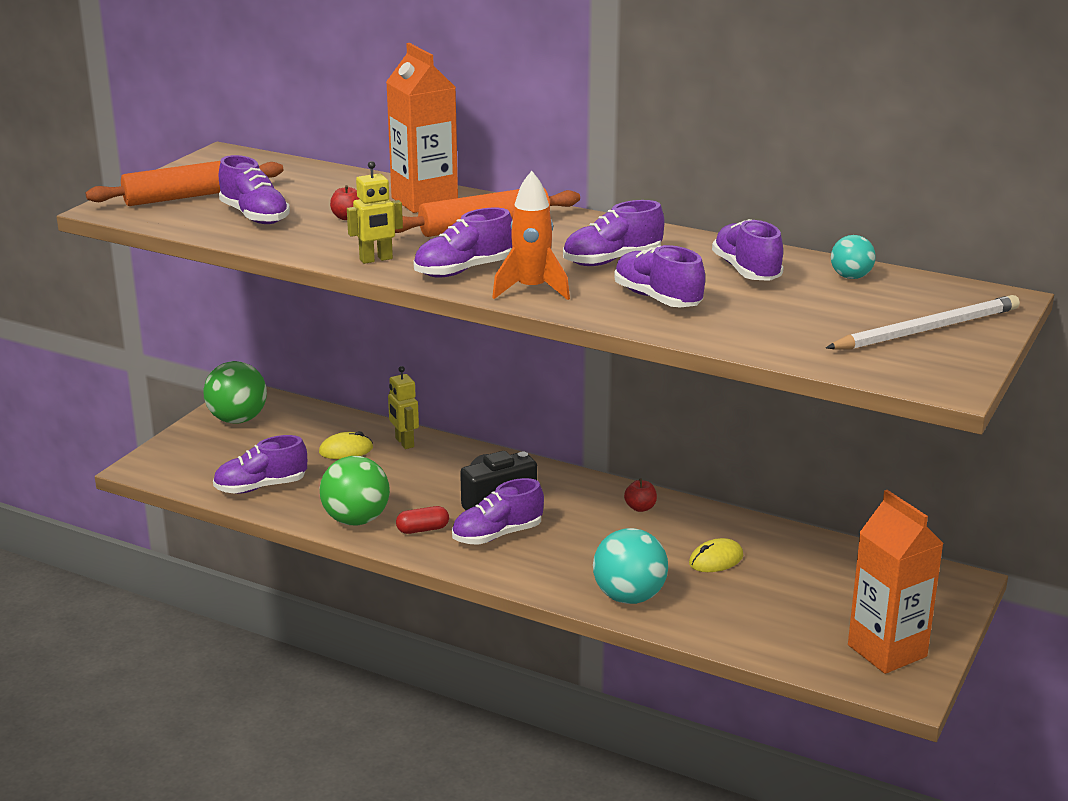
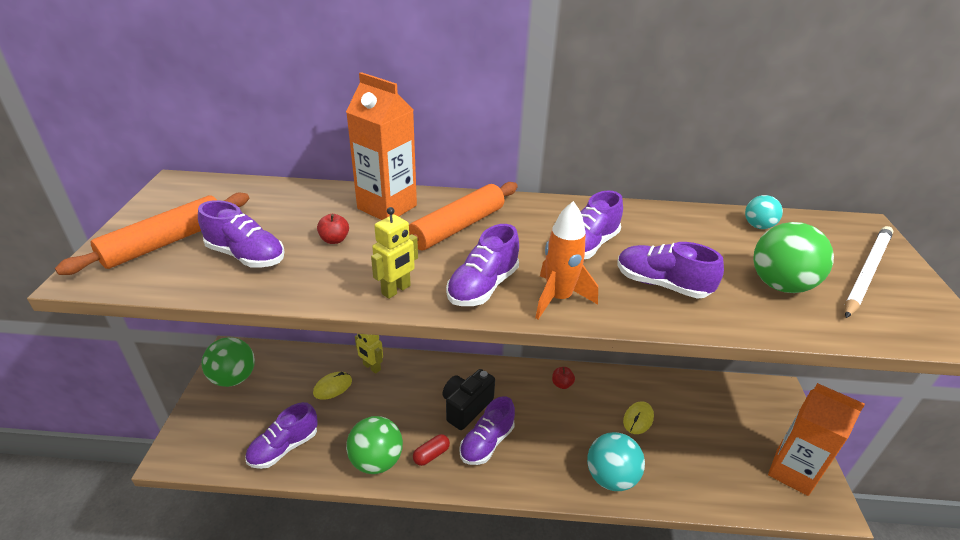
camera: 25 degrees left, 10 degrees up
purple shoe [712,219,784,281] -> none
none -> green ball [753,222,834,293]

